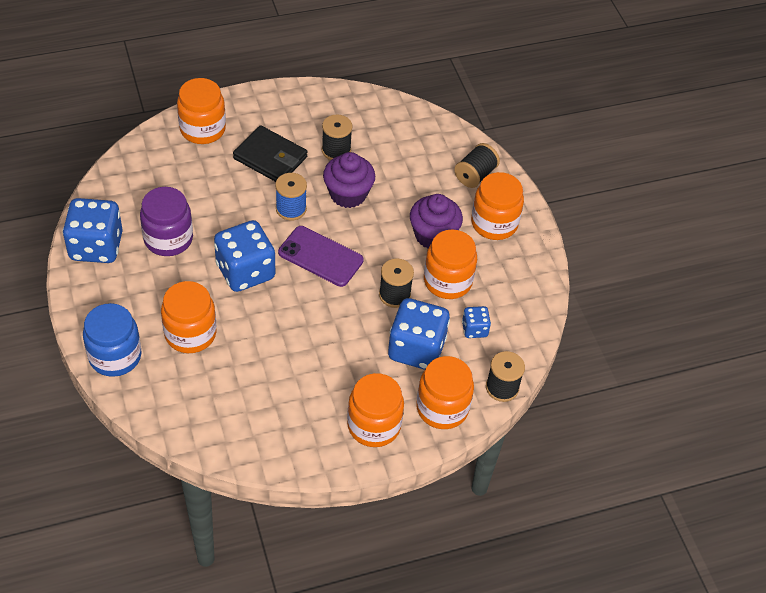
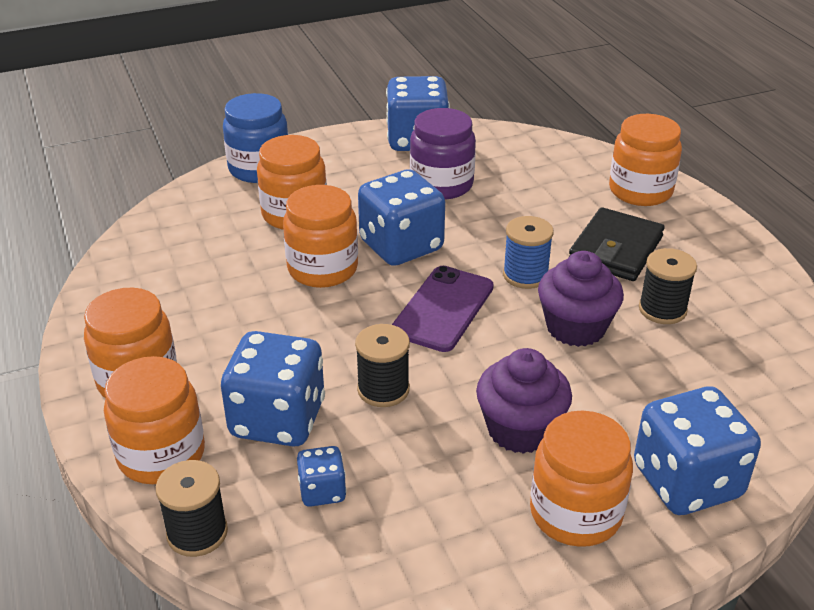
camera: 90 degrees right, 15 degrees down
orange jar [424,230,477,299] -> orange jar moved to [283,185,358,288]
black spool [454,143,500,188] -> blue dice [634,386,761,515]

